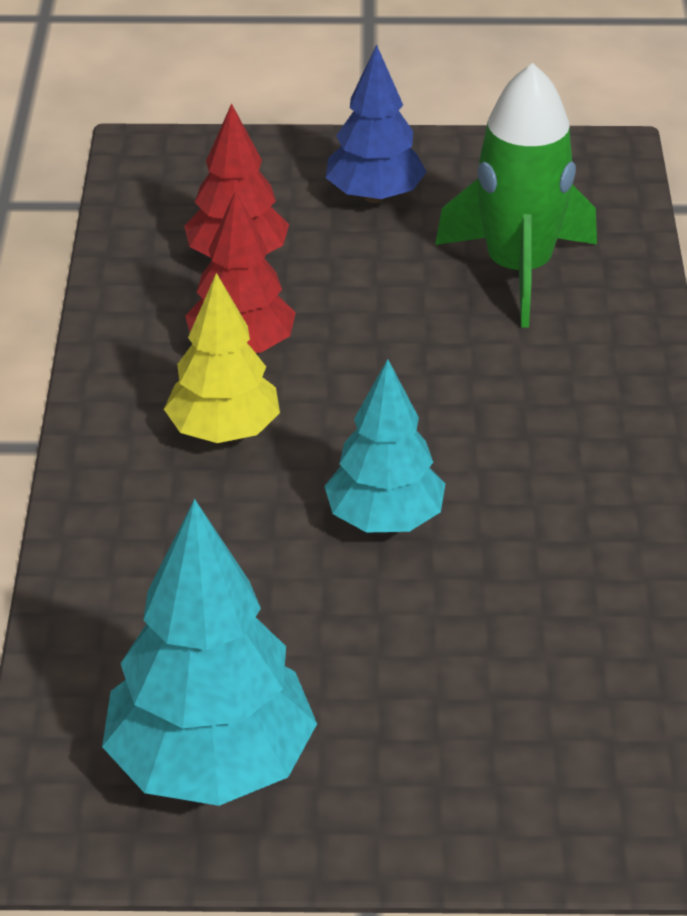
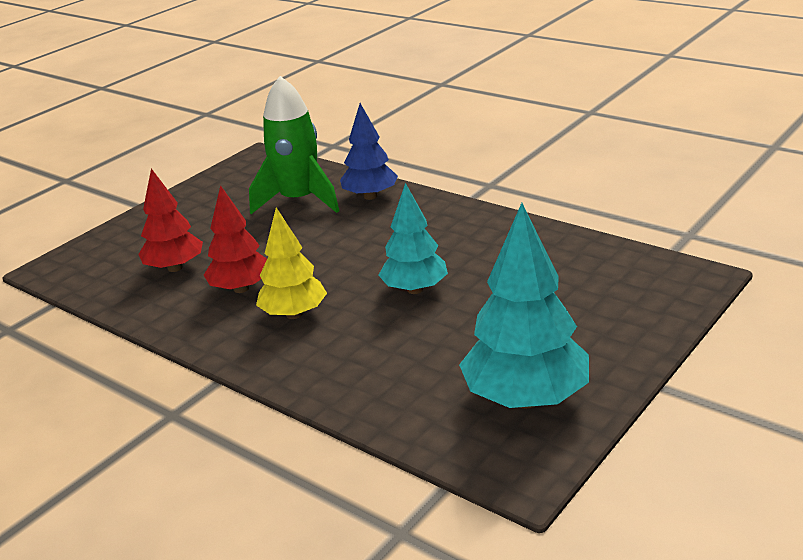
camera: 50 degrees left, 10 degrees down
blue tree [326,45,427,203] -> blue tree moved to [340,103,398,200]

